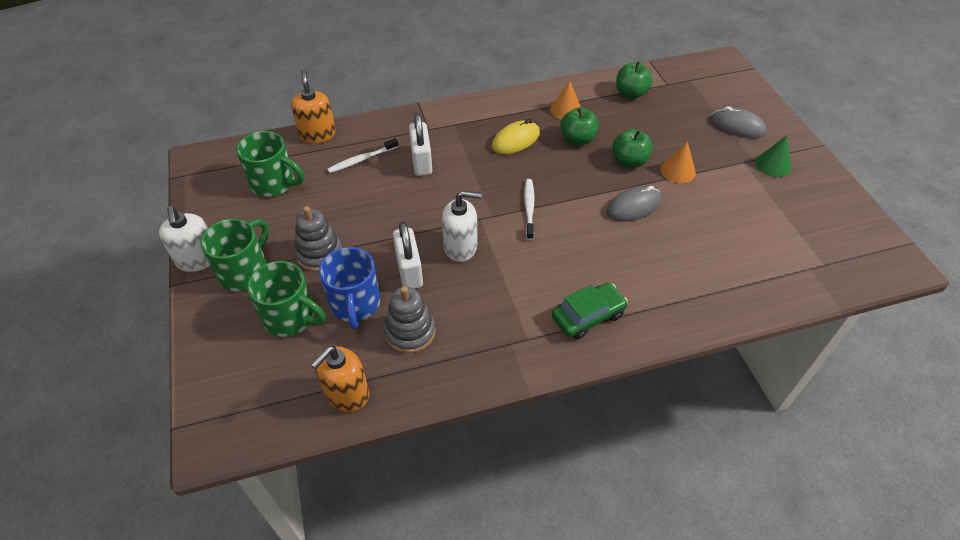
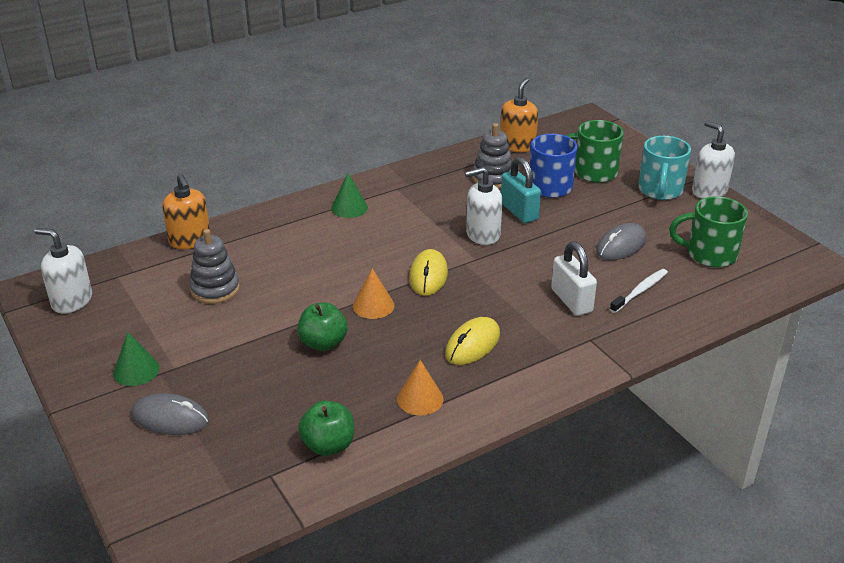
camera: 165 degrees right, 15 degrees down
green mug [200,219,269,291] -> turquoise mug [638,136,691,200]
orange soap dispenser [291,69,336,143] -> orange soap dispenser moved to [162,174,210,249]
grey stacking toy [295,206,342,272] -> grey stacking toy moved to [189,229,240,304]
white padlock [393,221,423,289] -> turquoise padlock [501,157,541,223]
white toothbrush [524,179,535,240] -> yellow mouse [409,249,448,296]
green car [552,283,628,340] -> green cone [331,173,368,218]
green apple [560,107,599,145] -> none
grey mouse [607,186,661,222] -> grey mouse moved to [596,223,647,260]
orange cone [661,141,696,183] -> orange cone moved to [353,268,394,319]
none -> white soap dispenser [34,228,92,313]

